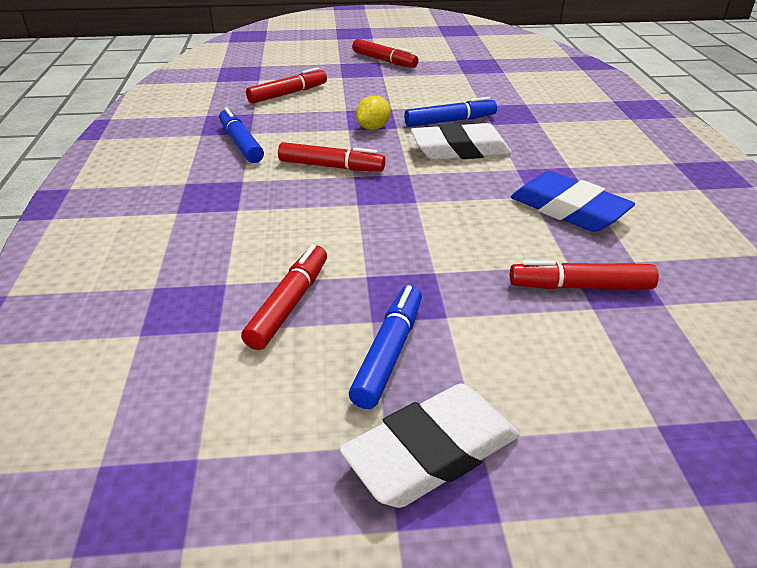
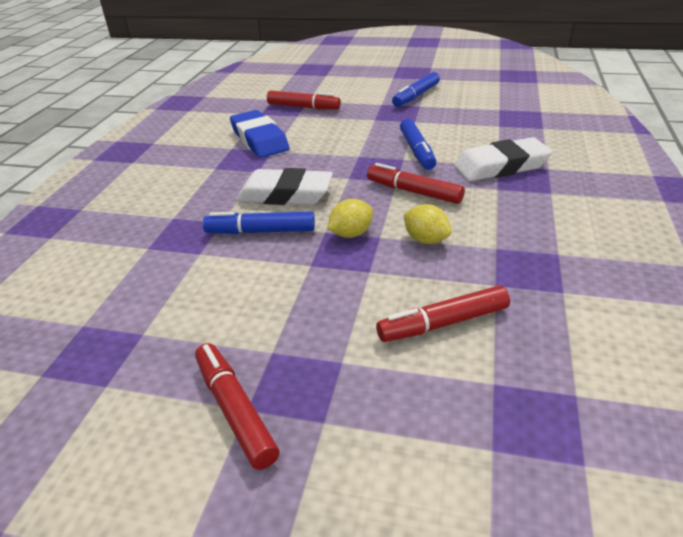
camera: 160 degrees left, 0 degrees up
blue marker [219,107,264,163] -> blue marker moved to [400,119,436,170]
red marker [241,244,327,350] -> none
white eraser [339,383,520,508] -> white eraser moved to [454,137,552,181]
none -> yellow lemon [403,204,451,244]

